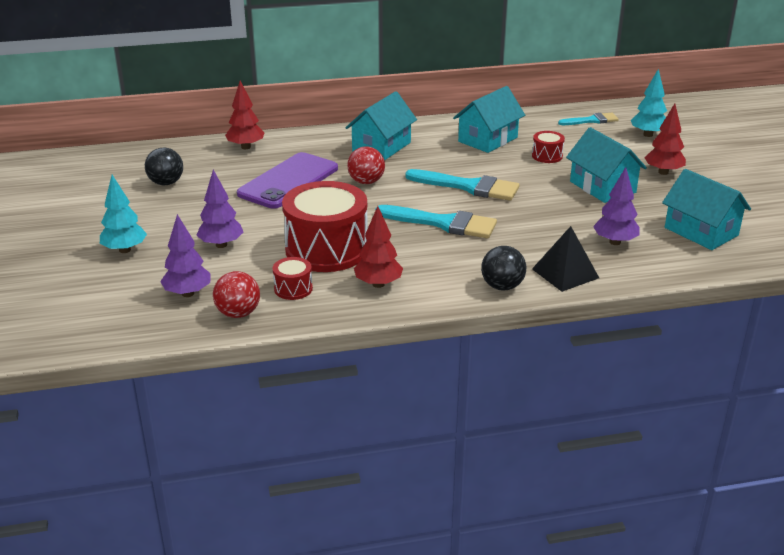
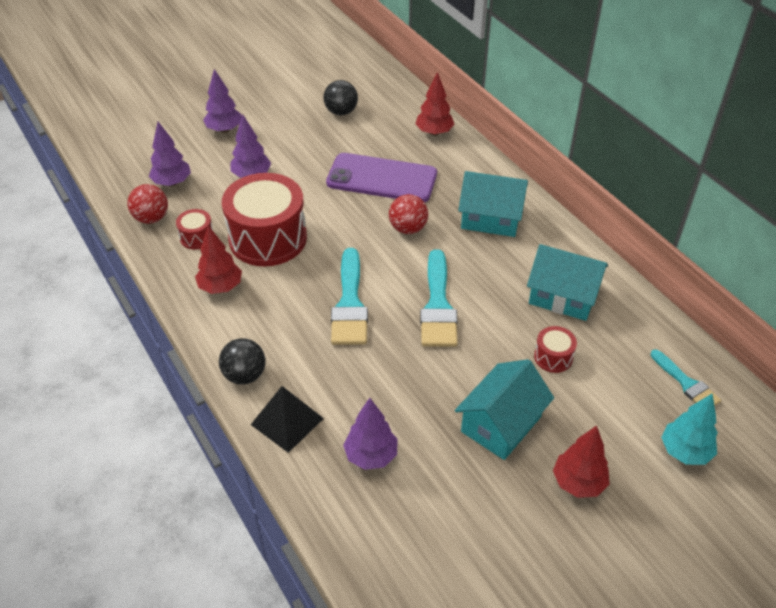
camera: 70 degrees right, 15 degrees up
turquoise tree [100,175,147,253] -> purple tree [203,69,242,133]
turquoise house [662,169,751,250] -> none

